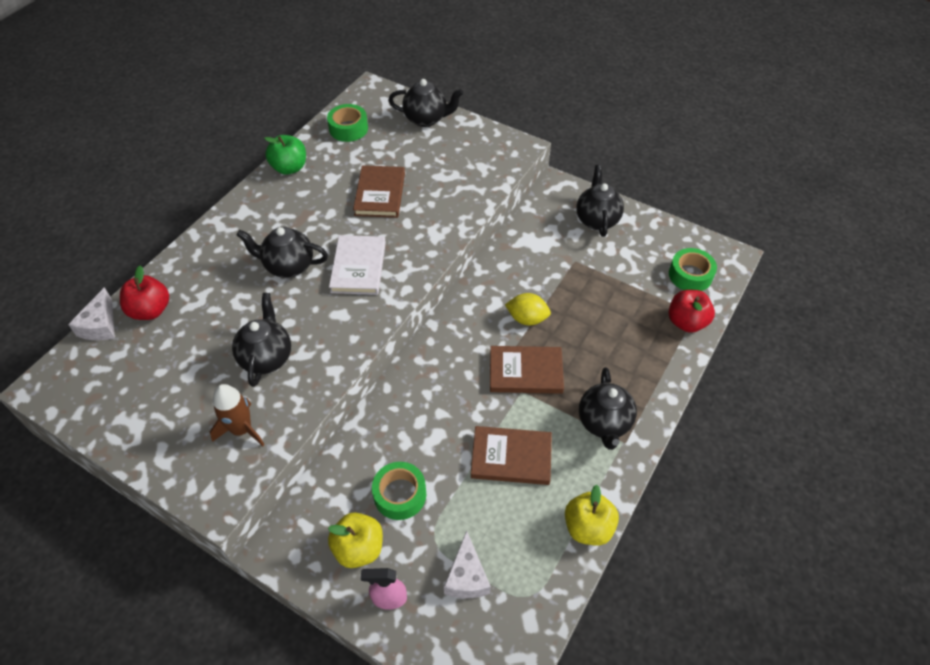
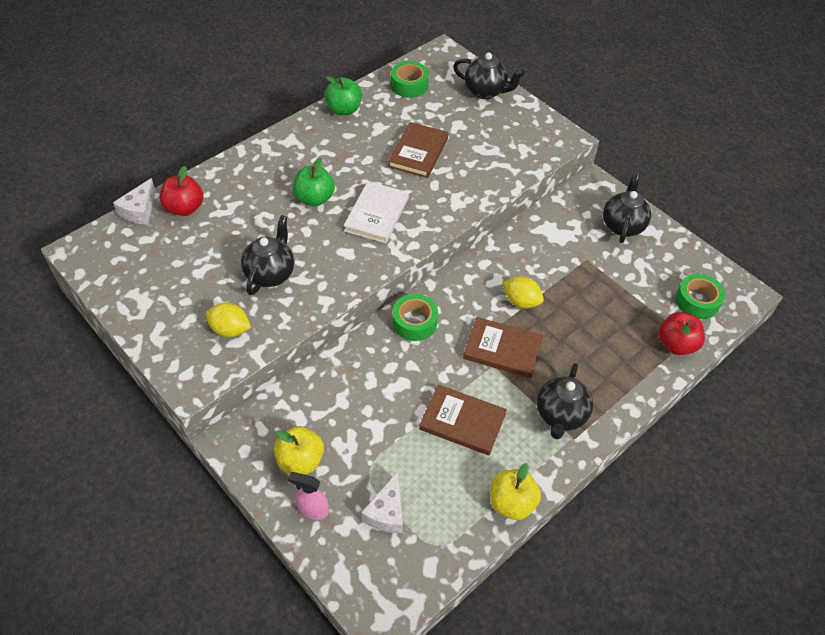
camera: 15 degrees right, 0 degrees up
brown rocket [210,384,265,446] -> yellow lemon [206,302,251,337]
black teapot [237,227,328,278] -> green apple [293,157,335,206]
green tape [372,462,426,520] -> green tape moved to [393,294,438,341]

